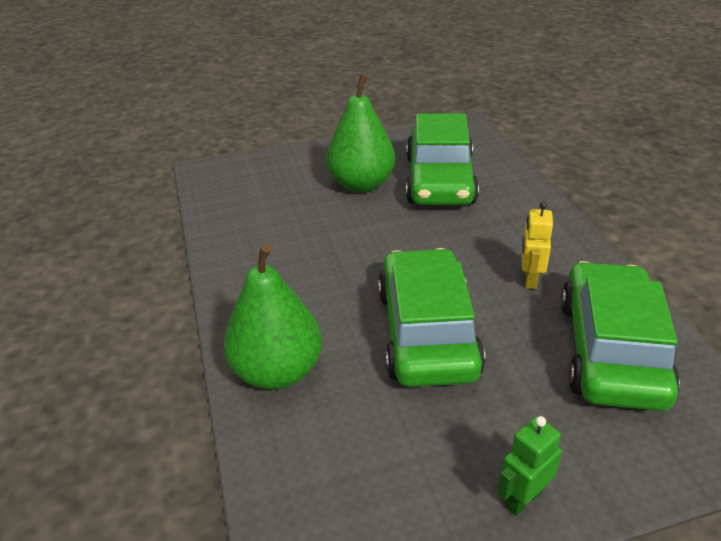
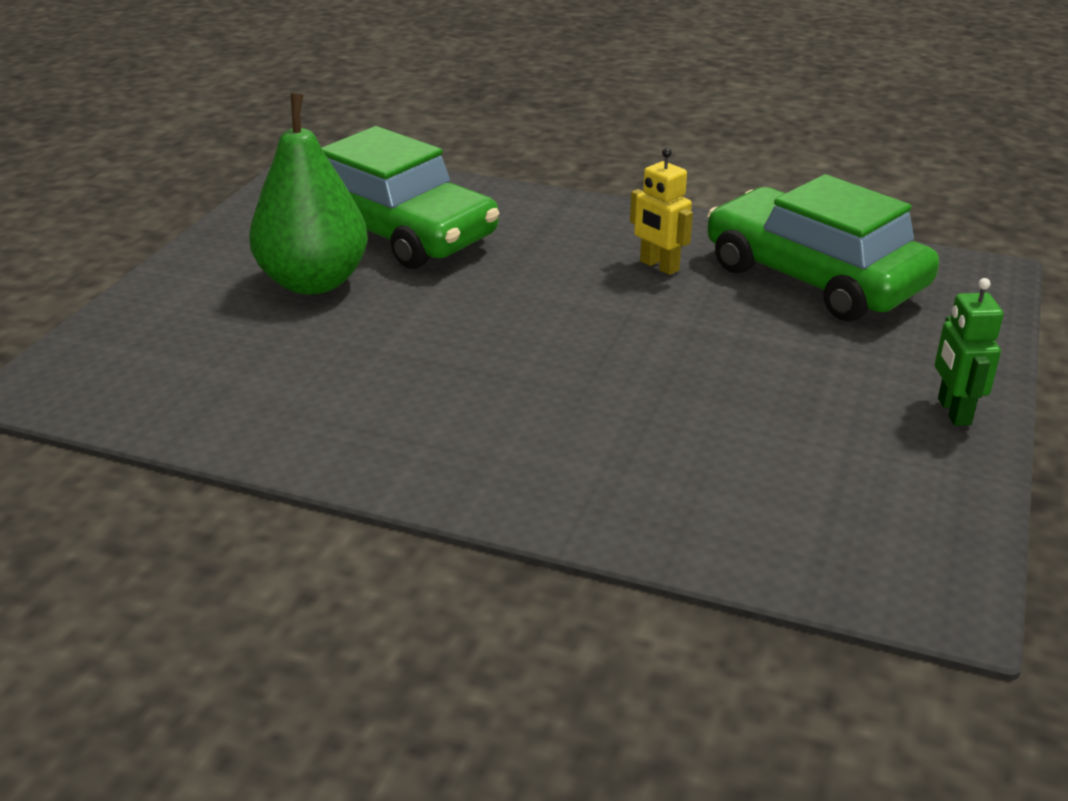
camera: 55 degrees left, 5 degrees down
green pear [223,244,322,390] -> none
green car [378,248,485,387] -> none

